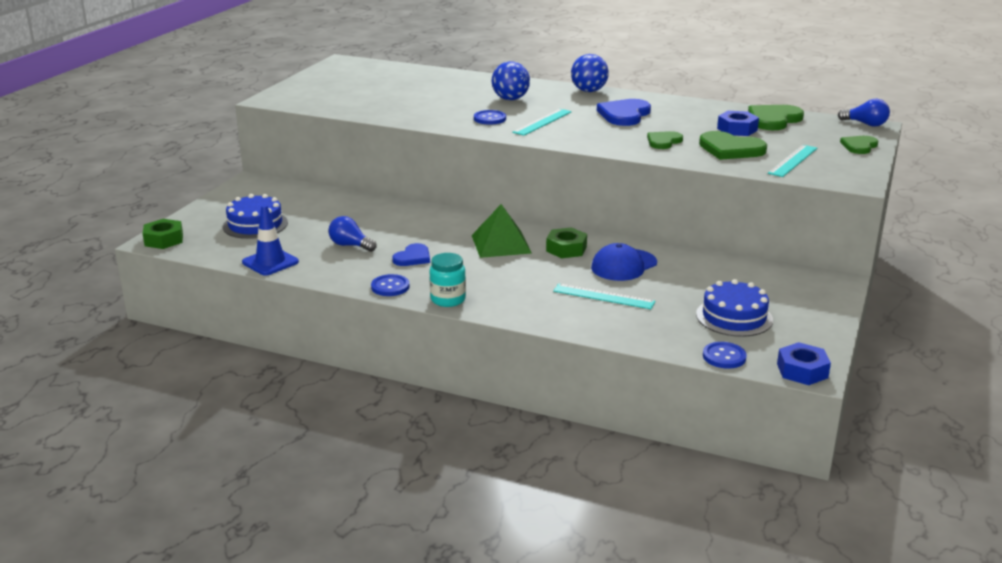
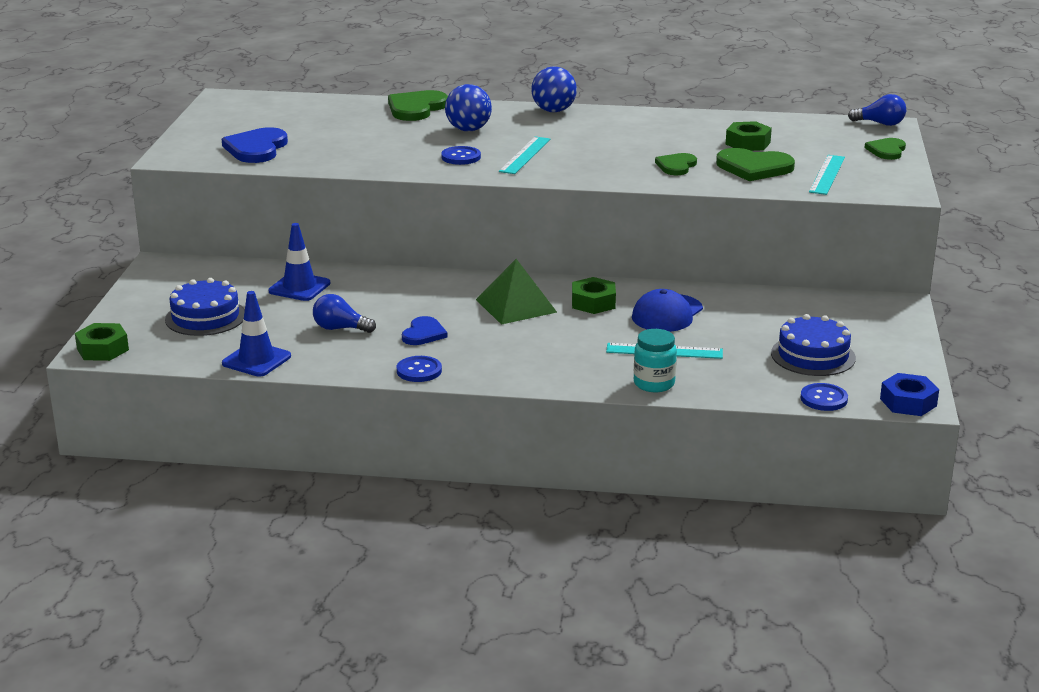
camera: 15 degrees left, 0 degrees up
turquoise jar [430,253,466,307] -> turquoise jar moved to [634,329,677,392]
blue heart [597,99,651,126] -> blue heart moved to [222,127,288,163]
blue nut [717,111,759,136] -> green nut [726,121,772,151]
green heart [748,105,804,130] -> green heart moved to [388,90,448,121]
none -> blue traffic cone [268,223,330,301]

